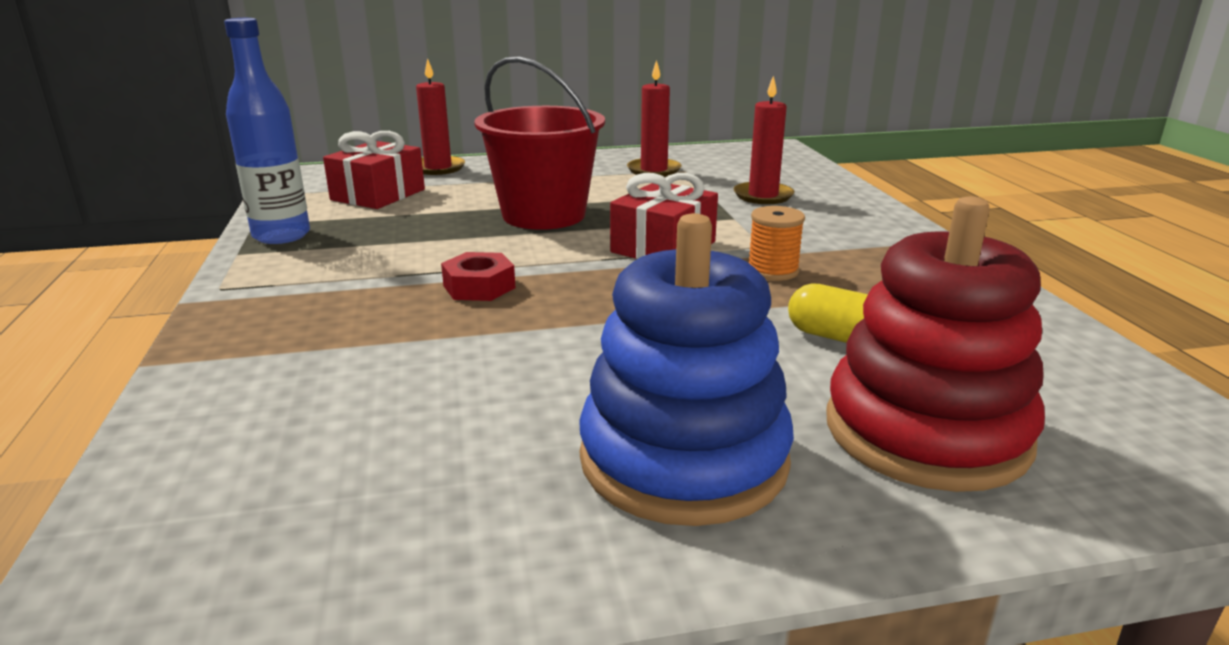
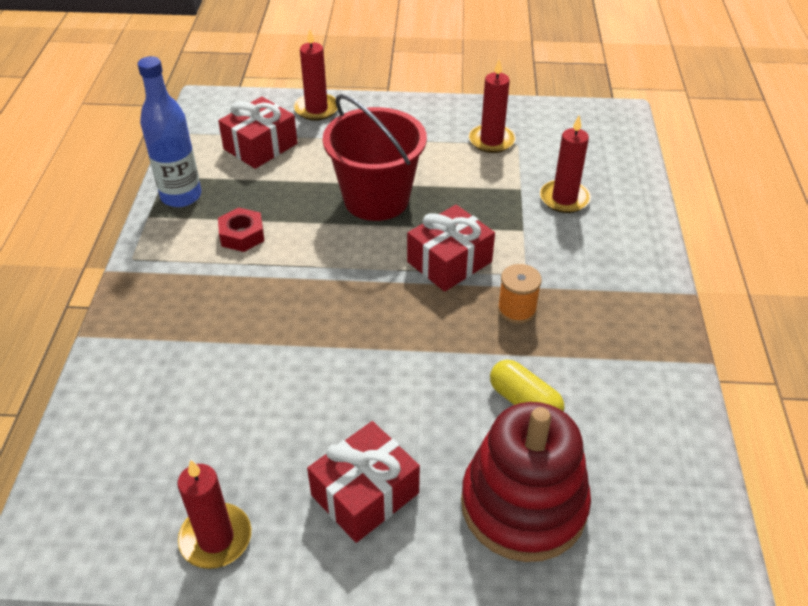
camera: 15 degrees right, 20 degrees up
red nut [441,252,515,301] -> red nut moved to [218,207,264,252]
blue stacking toy [579,213,794,526] -> red gift [307,421,420,543]
none -> red candle [178,460,251,569]

